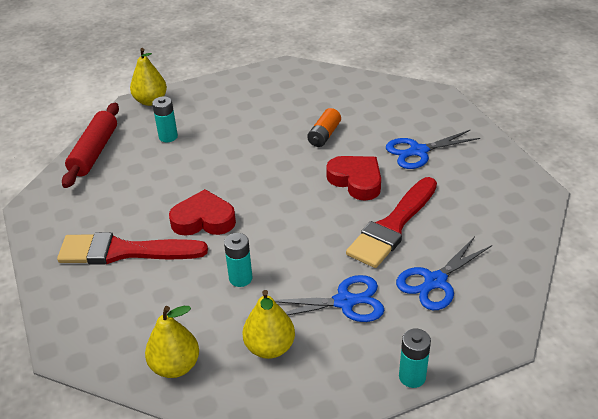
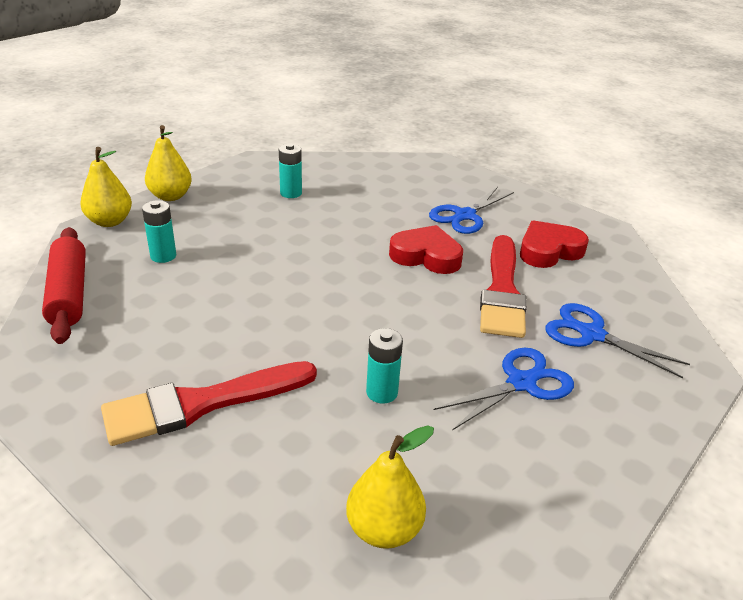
camera: 30 degrees left, 5 degrees down
red heart [169,189,236,236] -> red heart moved to [520,220,589,268]
yellow pear [242,290,295,359] -> yellow pear moved to [145,125,192,201]
orange battery [307,108,341,147] -> none
blue scissors [396,236,492,310] -> blue scissors turned 105 degrees clockwise [545,303,690,378]
turquoise battery [399,328,431,388] -> turquoise battery moved to [279,143,302,198]

